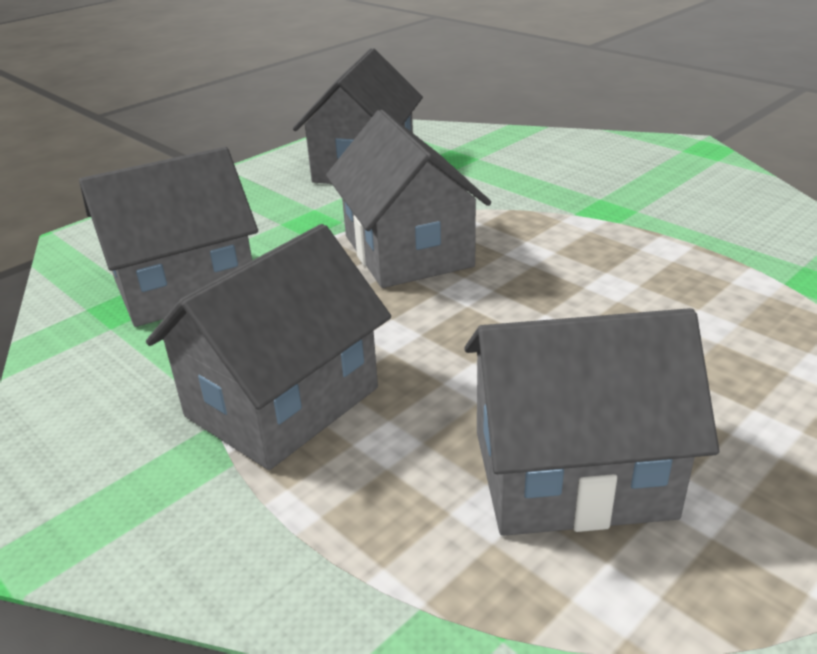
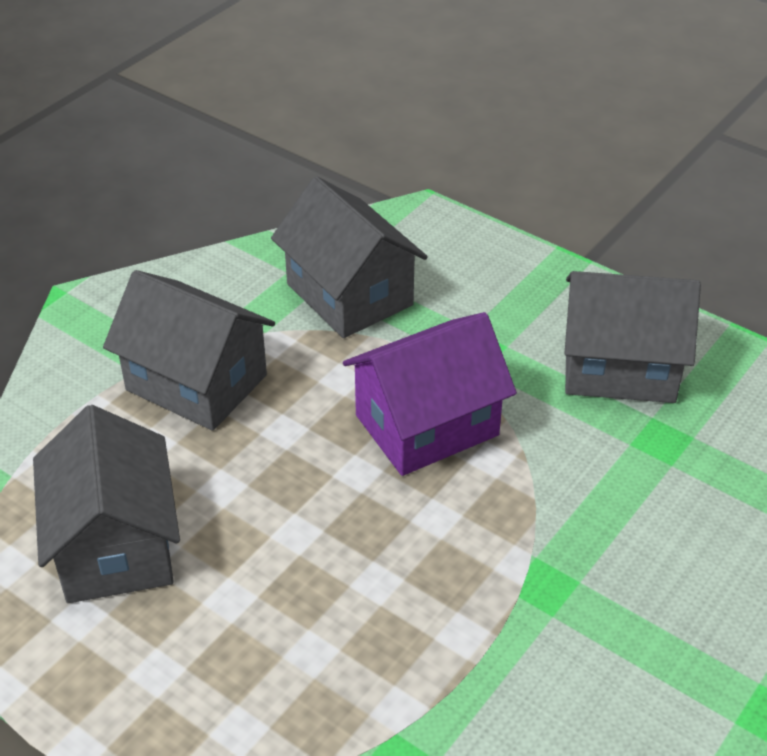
camera: 80 degrees right, 10 degrees up
grey house [326,110,491,288] -> purple house [343,312,517,476]

